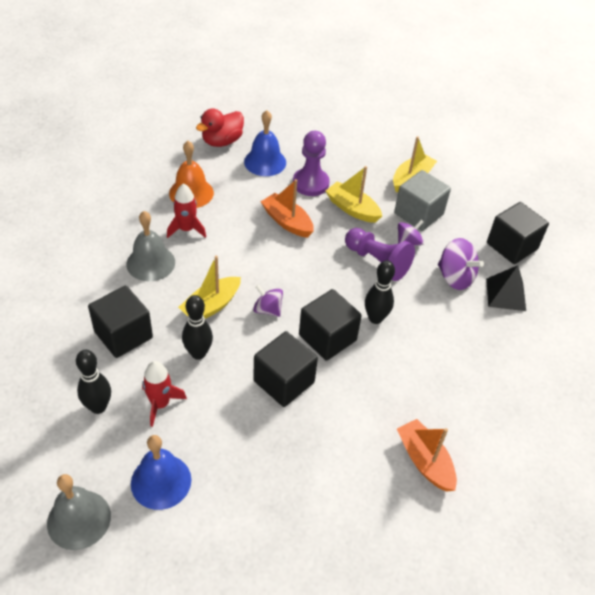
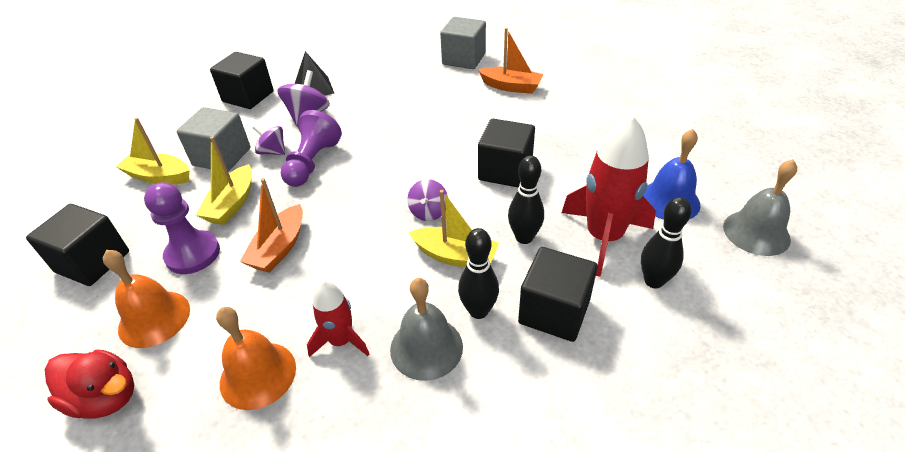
camera: 110 degrees left, 5 degrees down
red rocket [142,361,187,427] -> red rocket [562,114,656,277], size x1.77
blue bell [244,110,286,176] -> orange bell [103,250,190,348]
black cube [299,289,362,361] -> black cube moved to [26,204,129,286]
black bowling pin [365,260,395,324] -> black bowling pin moved to [458,228,499,319]
orange boat [397,419,457,492] -> orange boat turned 105 degrees counterclockwise [478,28,544,94]
none -> grey cube [440,17,486,69]

